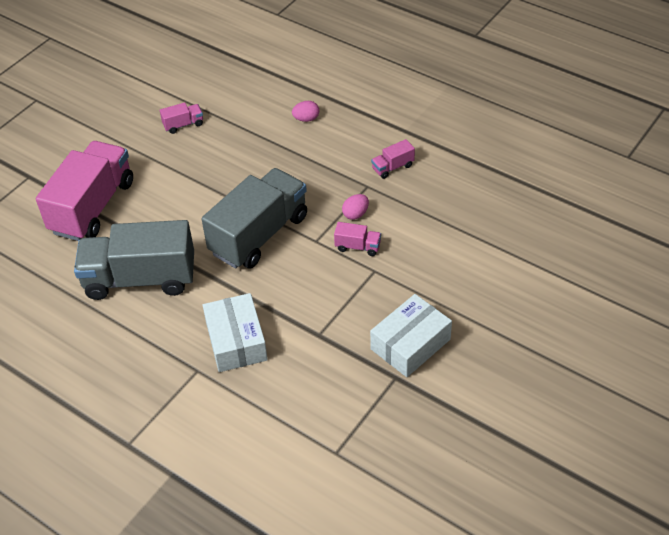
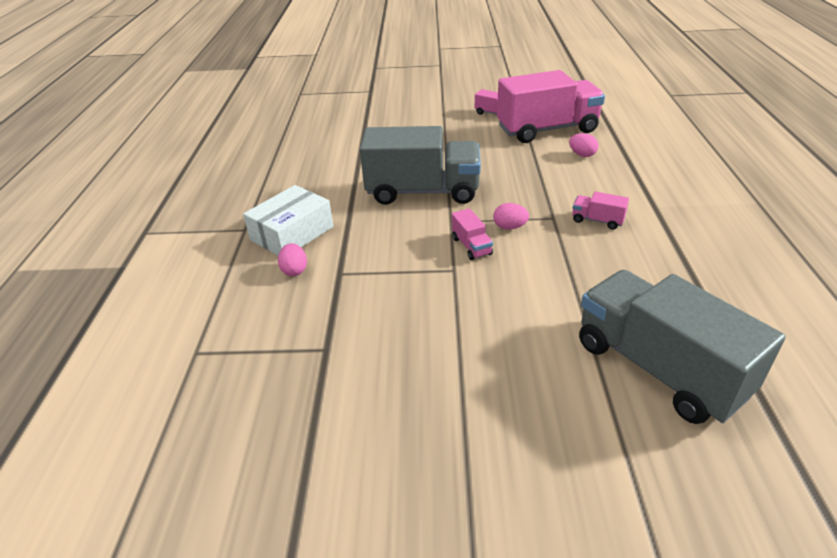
camera: 55 degrees right, 10 degrees down
pink truck [36,141,133,241] -> pink truck moved to [497,70,605,143]
grey truck [74,220,194,300] -> grey truck moved to [579,270,786,424]
white box [370,294,452,377] -> none
none -> pink egg [278,243,307,276]

